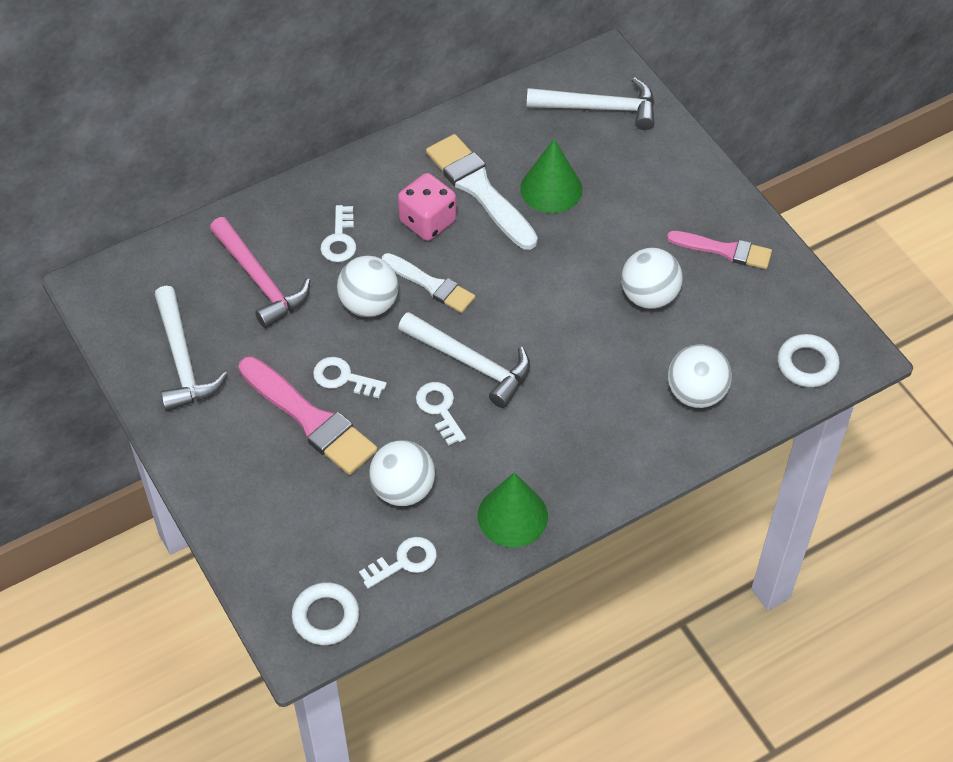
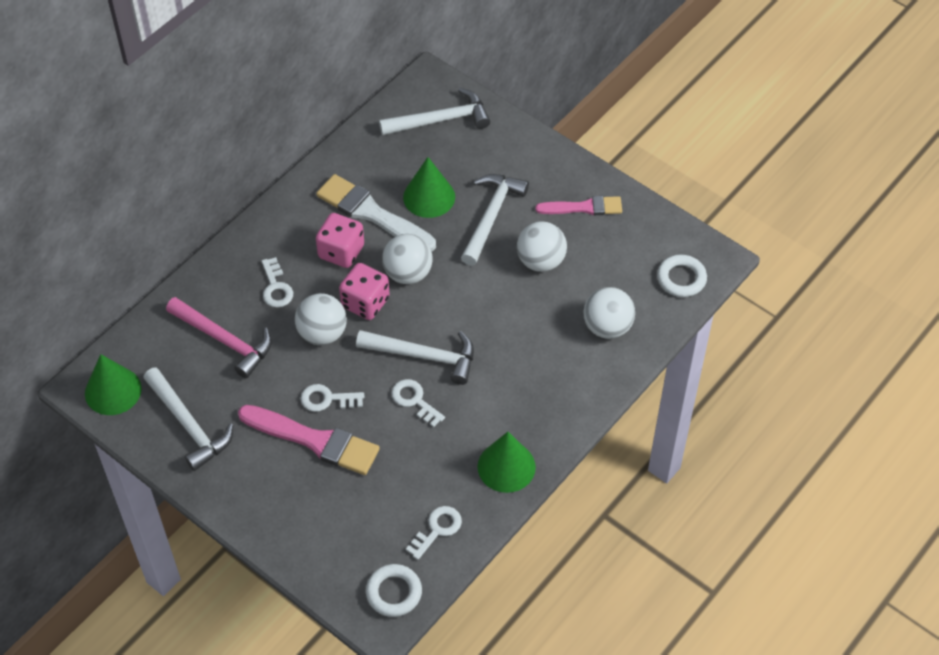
camera: 20 degrees left, 0 degrees up
white ball [369,440,435,506] -> white ball moved to [382,234,433,284]
white brush [382,253,475,313] -> pink dice [339,263,390,320]
none -> green cone [85,354,142,415]
none -> white hammer [461,174,529,266]

